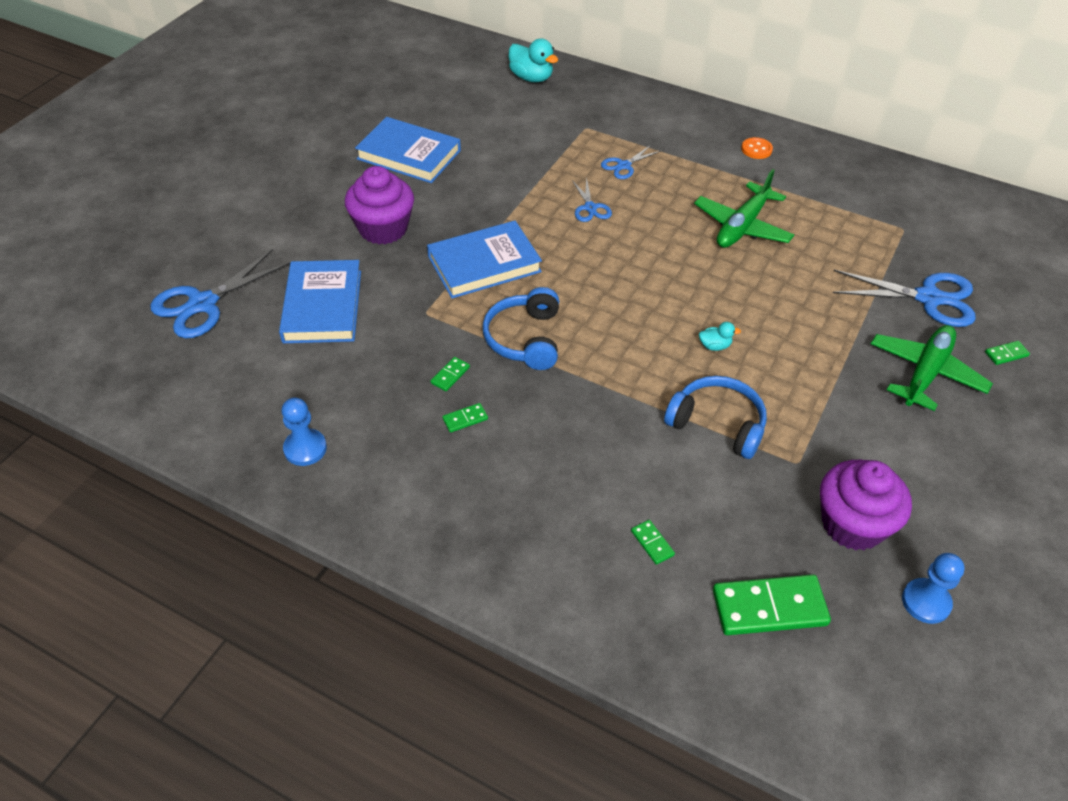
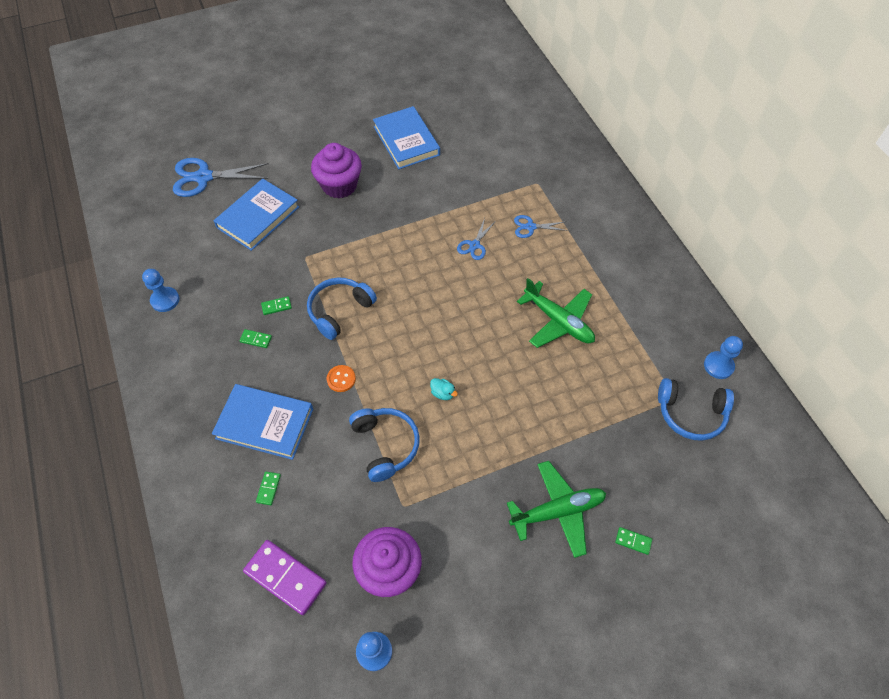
camera: 40 degrees right, 10 degrees up
blue book [427,221,542,298] -> blue book moved to [212,384,313,460]
turquoise duck [509,39,558,82] -> none
green plane [694,169,794,248] -> green plane turned 120 degrees counterclockwise [517,278,595,348]
green domino [713,575,831,635] -> purple domino [243,540,326,615]
orange button [741,137,773,159] -> orange button moved to [327,365,356,392]
blue scissors [832,270,976,327] -> none
none -> blue headphones [658,378,734,441]
none -> blue pawn [704,336,743,379]

